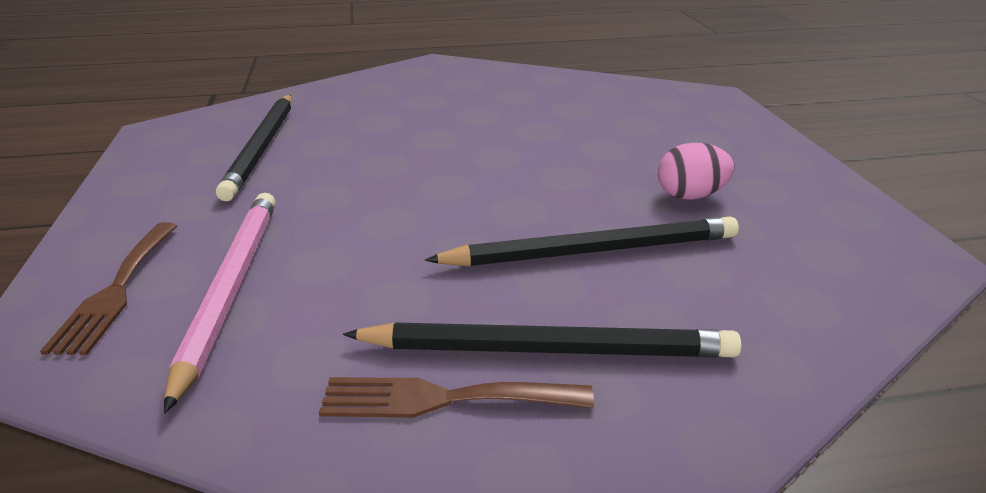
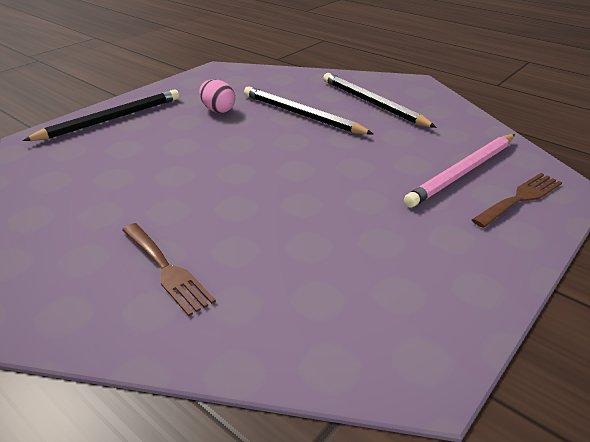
camera: 130 degrees left, 5 degrees up
black pencil [216,95,292,201] -> black pencil moved to [22,90,179,141]
brown fork [319,377,594,418] -> brown fork moved to [122,223,216,316]

